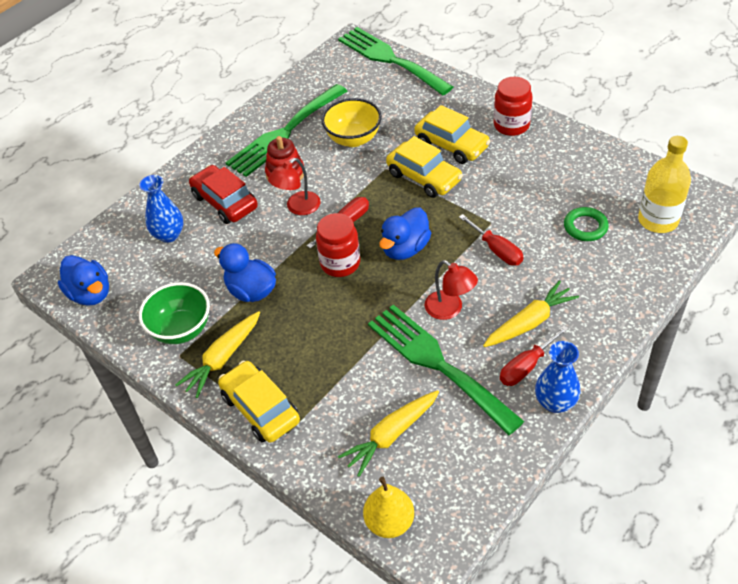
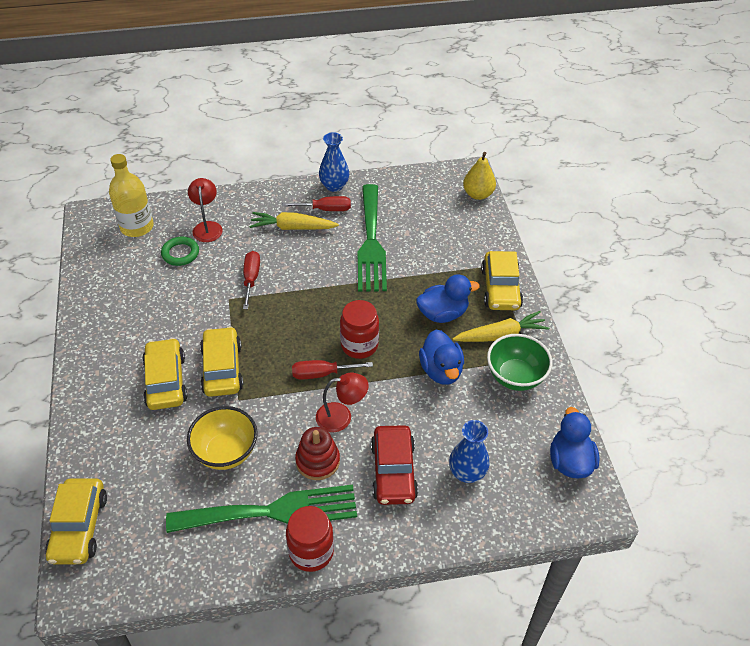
camera: 145 degrees left, 0 degrees up
green fork [338,27,453,95] -> yellow car [45,478,107,564]
yellow carrot [338,390,439,477] -> none
blue duck [379,207,431,260] -> blue duck moved to [416,274,480,323]
red lamp [425,260,478,320] -> red lamp moved to [188,178,223,242]
red jar [494,77,533,136] -> red jar moved to [286,506,334,572]

